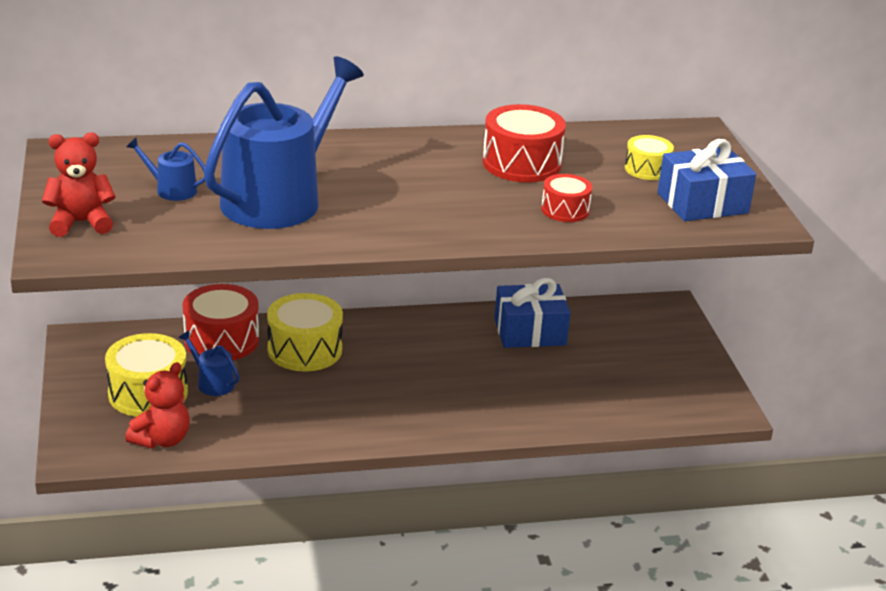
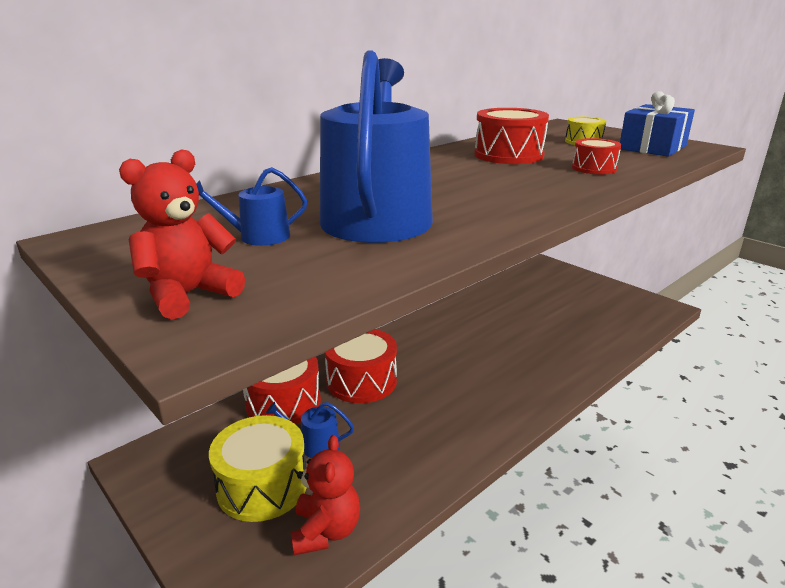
camera: 30 degrees left, 5 degrees down
yellow drum [267,293,343,371] -> red drum [325,329,397,403]
blue gift [494,278,571,348] -> none

